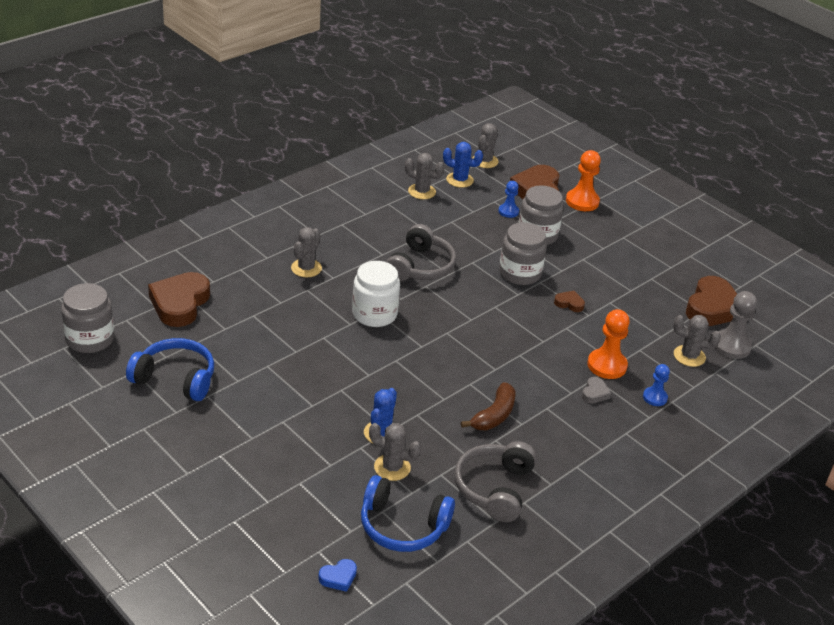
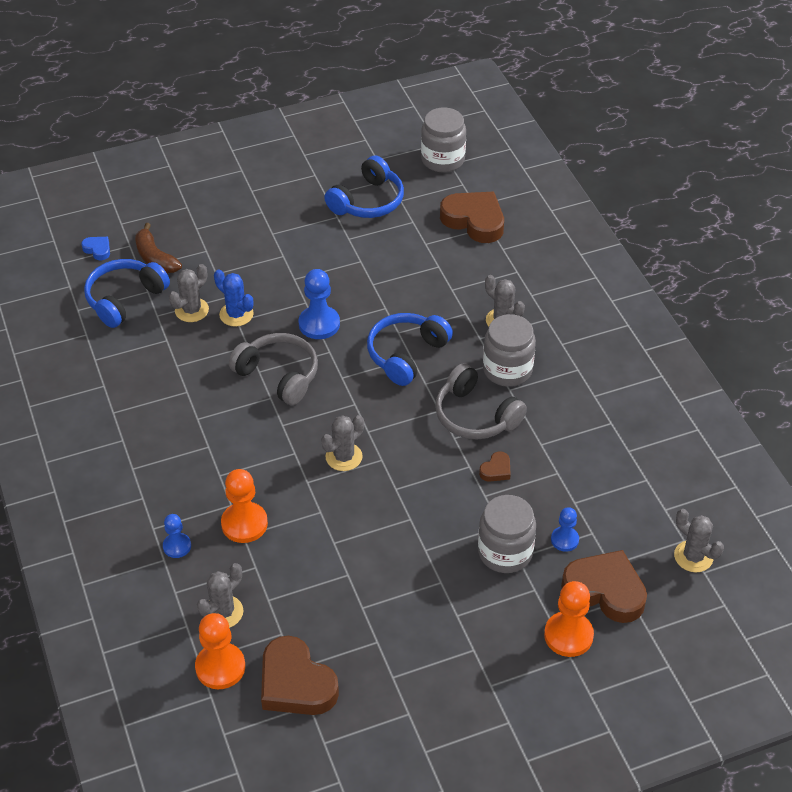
camera: 115 degrees right, 10 degrees up
blue heart [318,559,357,592] -> blue heart turned 135 degrees clockwise [81,237,110,260]
white jar [352,261,400,327] -> blue headphones [367,313,453,386]
grey cactus [405,153,444,199] -> grey cactus moved to [321,415,364,471]
blue cactus [443,142,483,188] -> none
grey headphones [454,441,536,522] -> grey headphones moved to [229,333,318,405]
brown banana [461,382,515,430] -> brown banana moved to [135,223,182,273]
grey jar [499,222,547,285] -> grey jar moved to [483,314,536,387]
brown heart [554,291,585,312] -> brown heart moved to [479,451,511,482]
grey heart [582,377,611,404] -> none
grey pawn [714,291,757,359] -> orange pawn [195,613,245,689]
none -> blue pawn [299,269,340,339]

